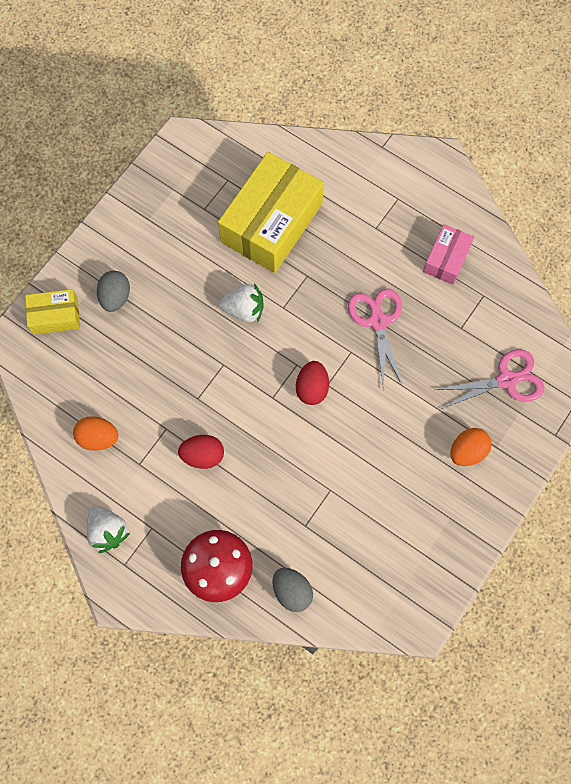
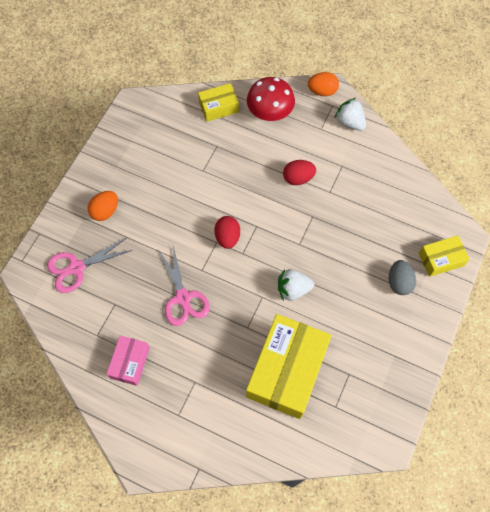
camera: 170 degrees right, 5 degrees down
orange egg [73,416,118,451] -> orange egg moved to [308,72,339,96]
grey egg [272,568,313,612] -> yellow box [198,83,239,122]

